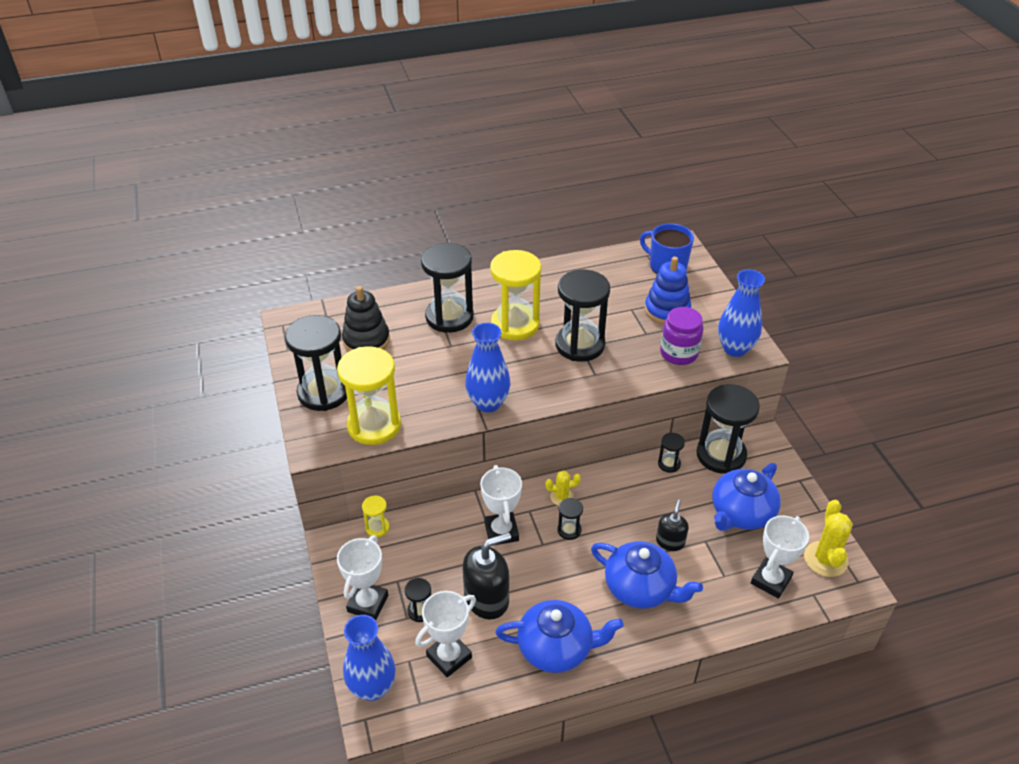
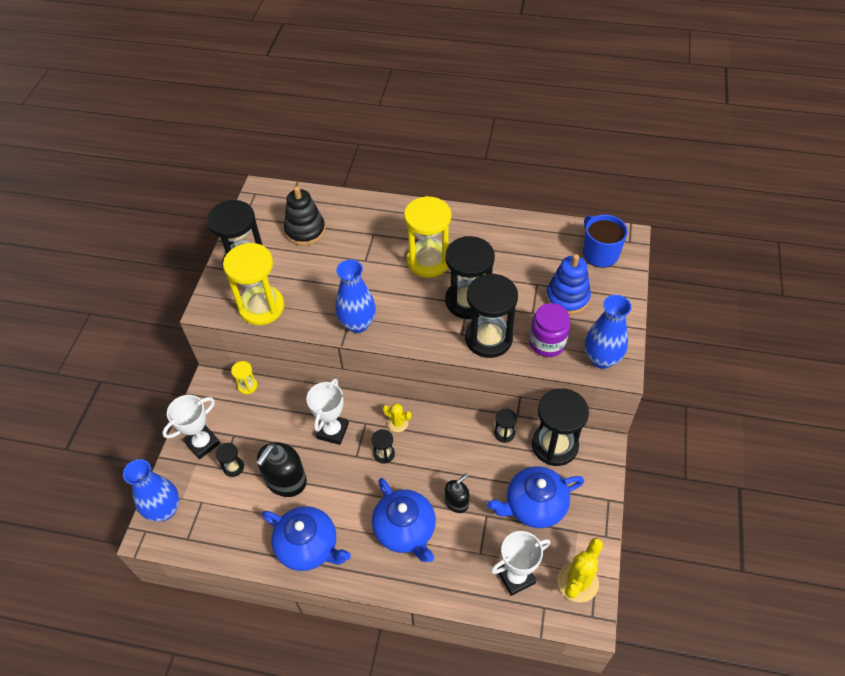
camera: 30 degrees right, 10 degrees up
white trophy [415,591,476,677] -> none
black hourglass [421,243,474,333] -> black hourglass moved to [465,274,518,358]
black soap dispenser [463,533,511,620] -> black soap dispenser turned 120 degrees clockwise [256,442,307,497]

